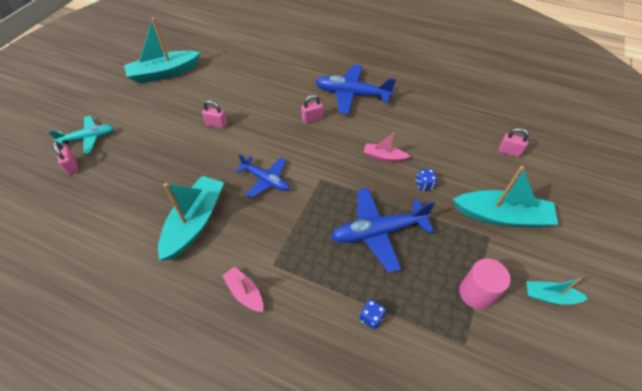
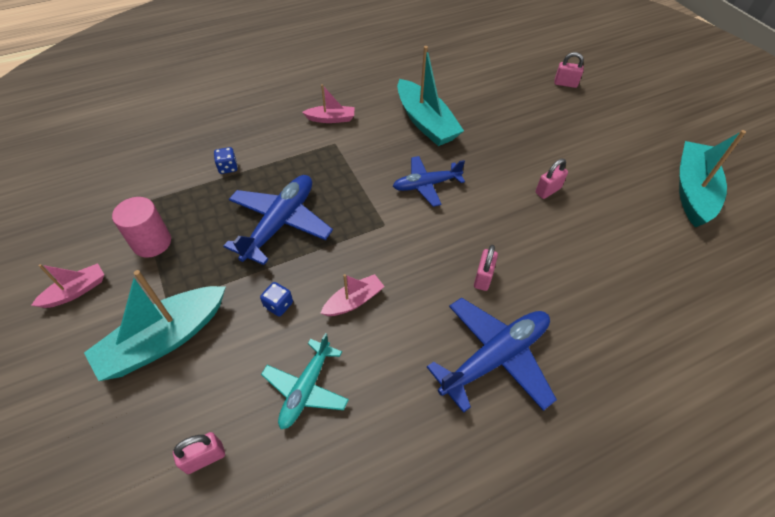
camera: 130 degrees right, 0 degrees up
turquoise plane [48,116,114,154] -> turquoise plane moved to [261,333,349,429]
turquoise boat [526,278,588,305] -> pink boat [31,263,104,308]

